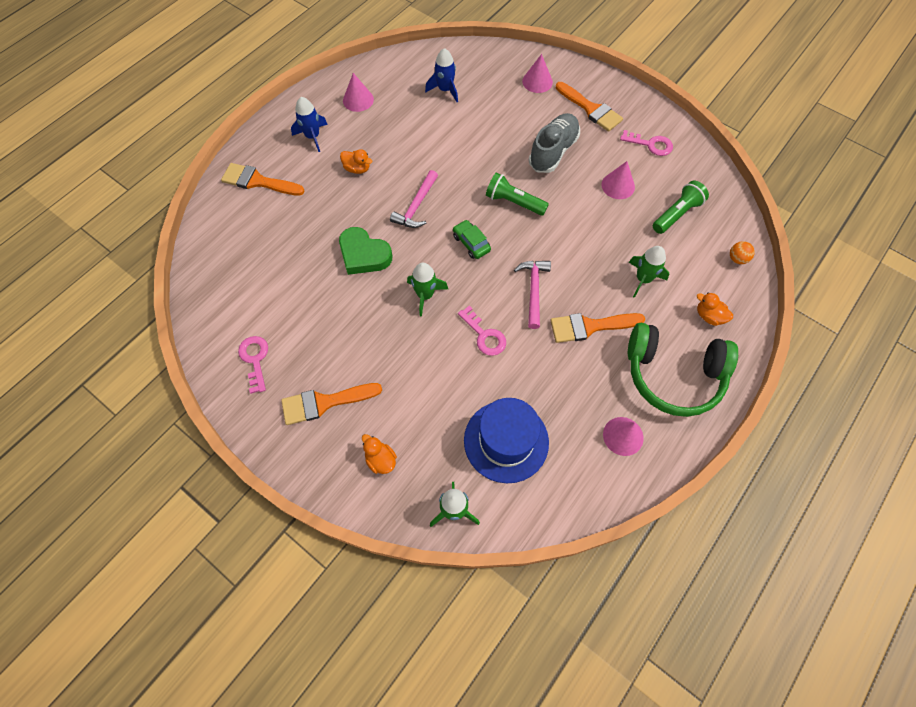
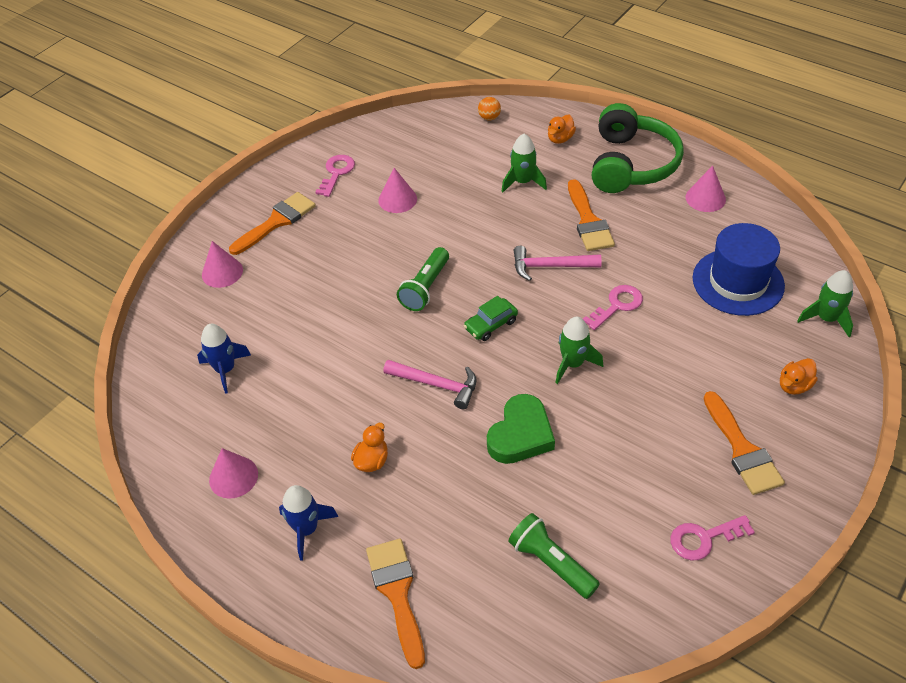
camera: 90 degrees left, 15 degrees down
orange brush [221,163,305,196] -> orange brush turned 150 degrees clockwise [366,539,425,669]
grey shoe [529,113,580,173] -> none
green flashlight [653,181,709,234] -> green flashlight moved to [508,513,600,599]

